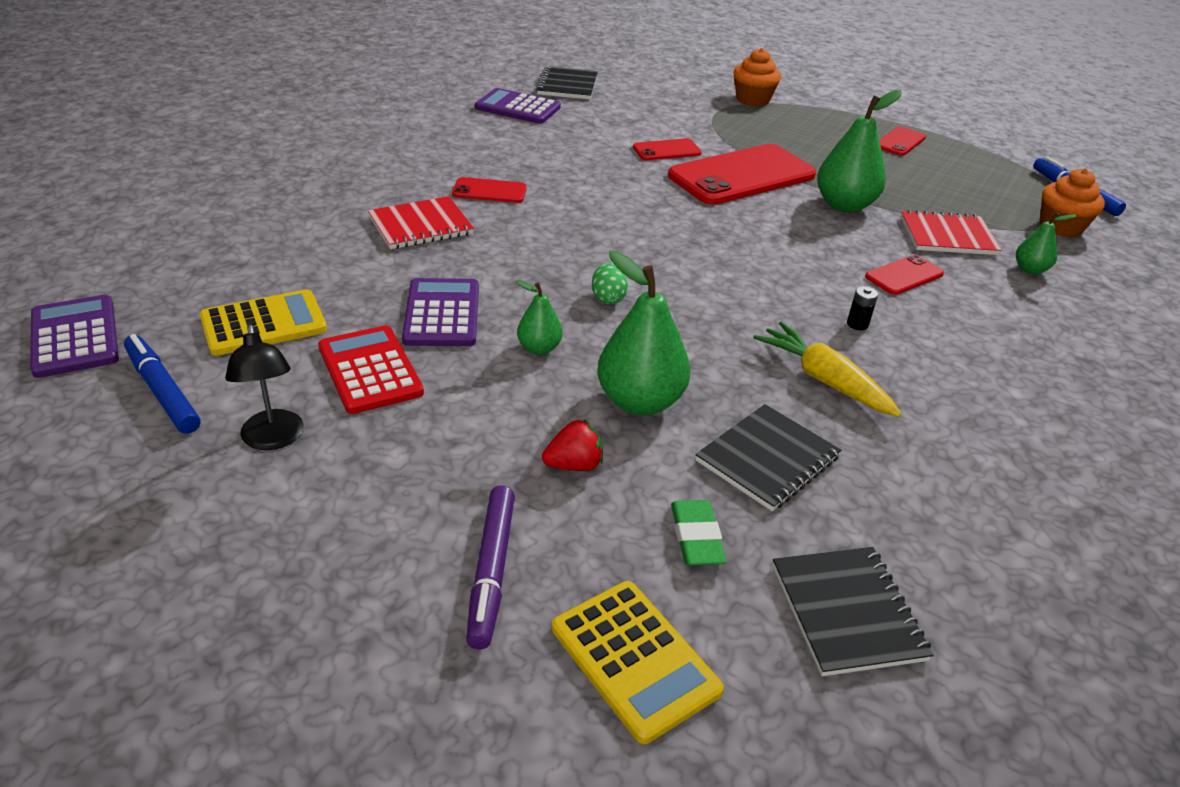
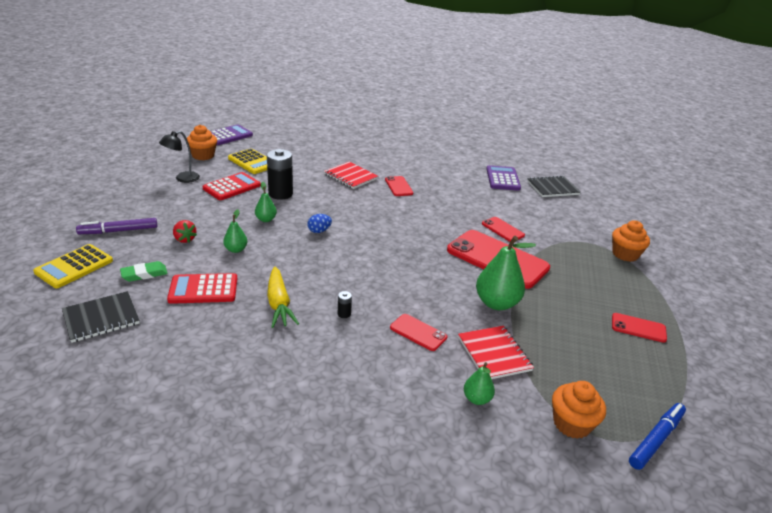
camera: 70 degrees right, 5 degrees down
blue marker [124,334,200,434] -> orange cupcake [187,125,217,160]
purple calculator [402,278,479,346] -> black battery [267,149,293,200]
green egg [592,263,628,304] -> blue egg [307,214,332,233]
green pear [597,250,690,415] -> green pear [223,209,247,253], size x0.53
black notebook [695,404,841,511] -> red calculator [167,273,237,304]
yellow carrot [753,322,901,416] -> yellow carrot turned 135 degrees clockwise [267,266,299,328]

